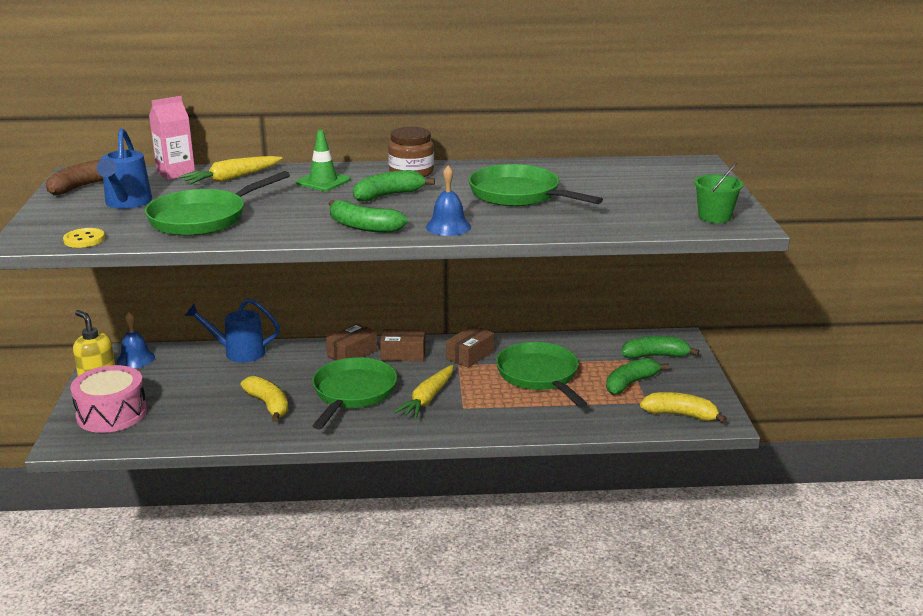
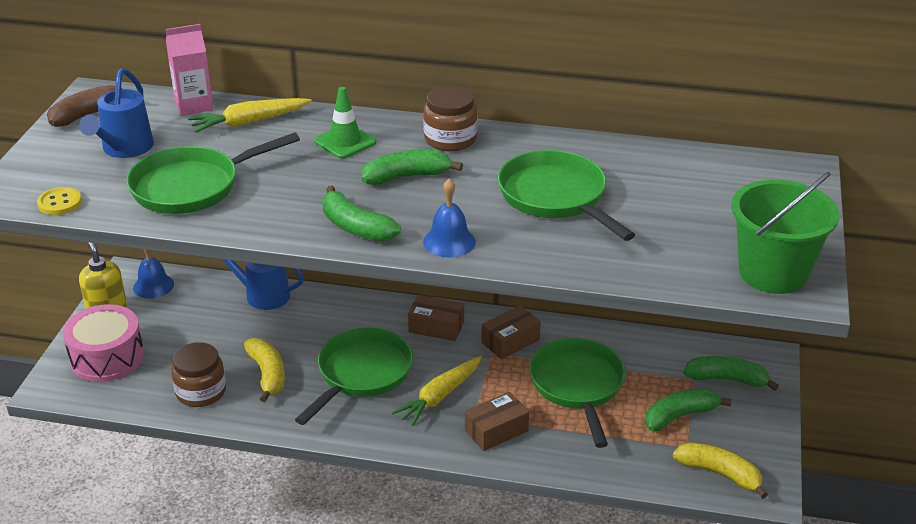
camera: 15 degrees right, 10 degrees up
brown box [326,323,377,361] -> brown box moved to [465,392,529,451]
green bucket [694,162,744,223] -> green bucket [731,172,839,294], size x1.73
none -> brown jar [171,342,226,407]

